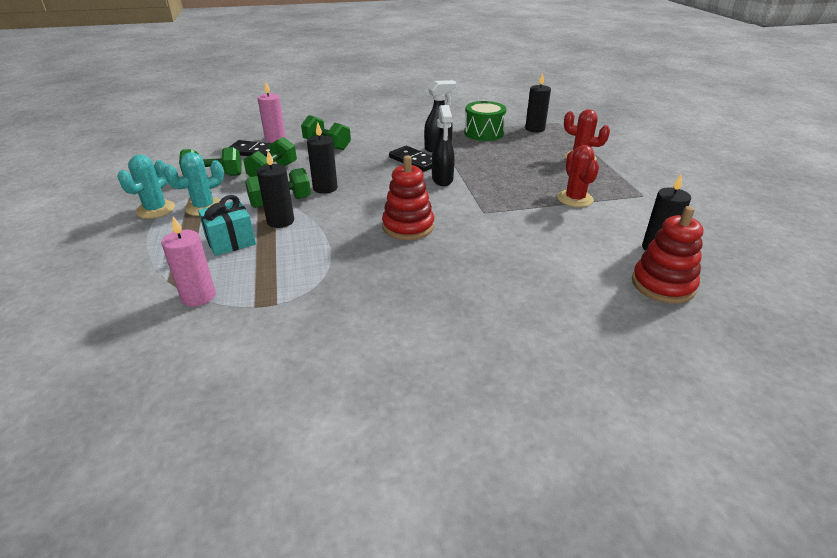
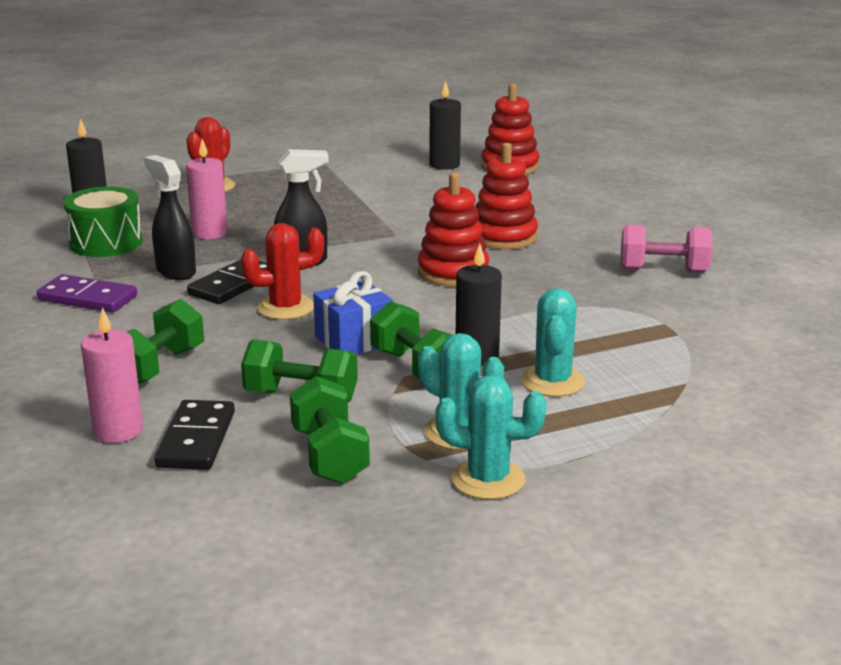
camera: 100 degrees left, 10 degrees down
pink candle [162,216,216,307] -> pink candle moved to [186,139,228,239]
turquoise gift [198,195,256,256] -> turquoise cactus [521,288,585,397]
black candle [307,122,337,194] -> blue gift [313,271,393,355]
red cactus [557,145,599,207] -> red cactus moved to [241,223,324,320]
none -> purple domino [37,274,137,312]
none -> red stacking toy [475,143,538,250]
none -> pink dumbbell [621,225,712,273]

